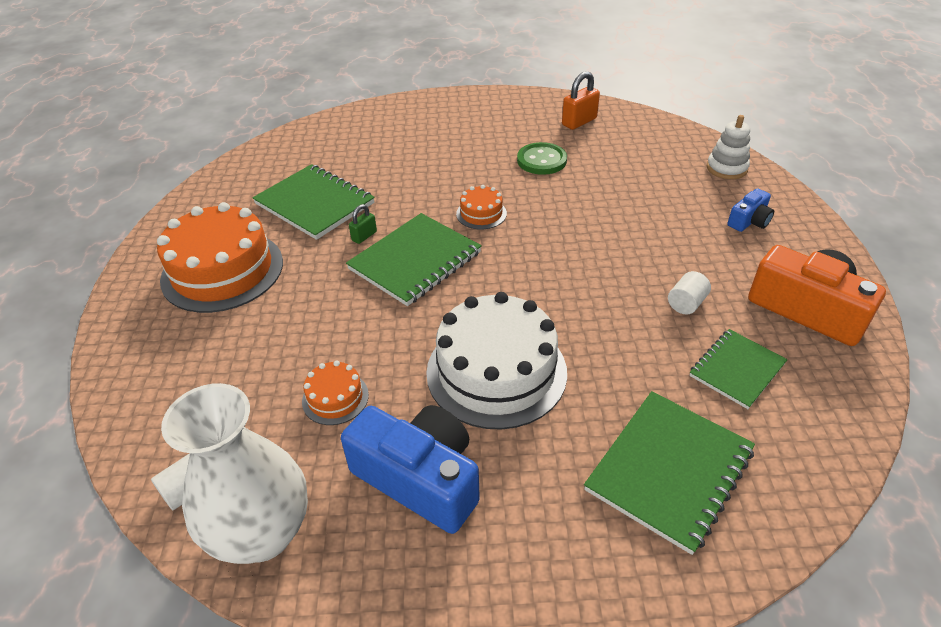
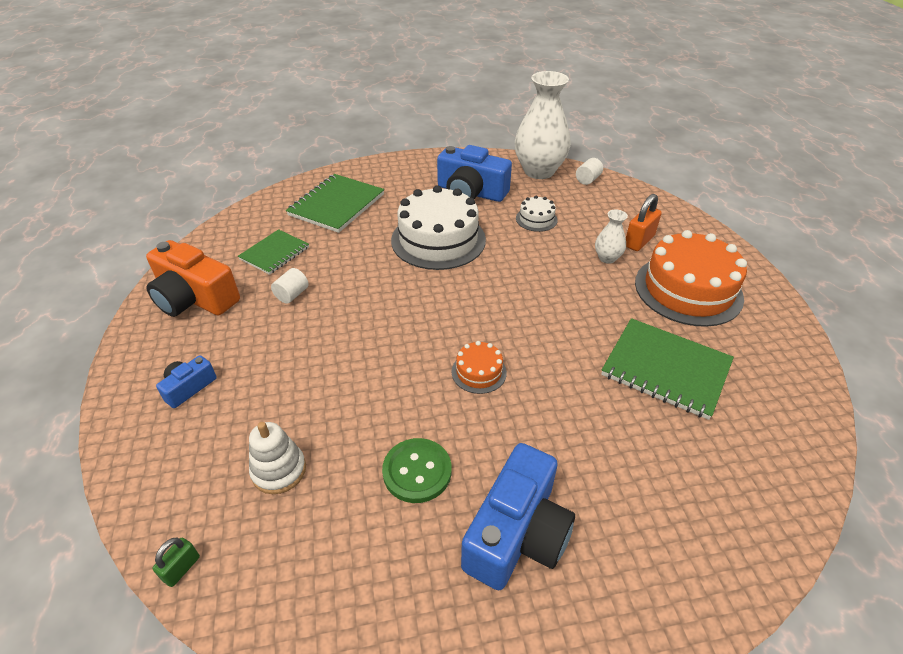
camera: 170 degrees right, 0 degrees up
orange cake [302,361,369,425] -> white cake [516,196,558,232]
green notebook [346,213,482,306] -> none
green padlock [349,204,377,244] -> green padlock moved to [152,538,200,587]
orange padlock [562,71,600,130] -> orange padlock moved to [626,194,662,251]
white stacking toy [707,115,750,179] -> white stacking toy moved to [249,422,306,494]
none -> blue camera [461,443,575,590]
none -> white vase [595,209,628,264]

